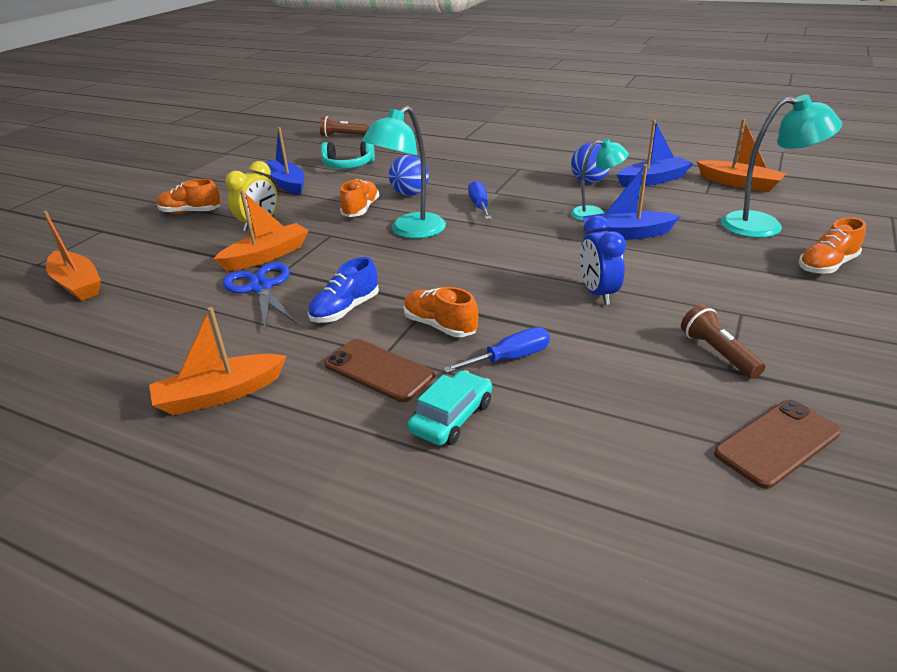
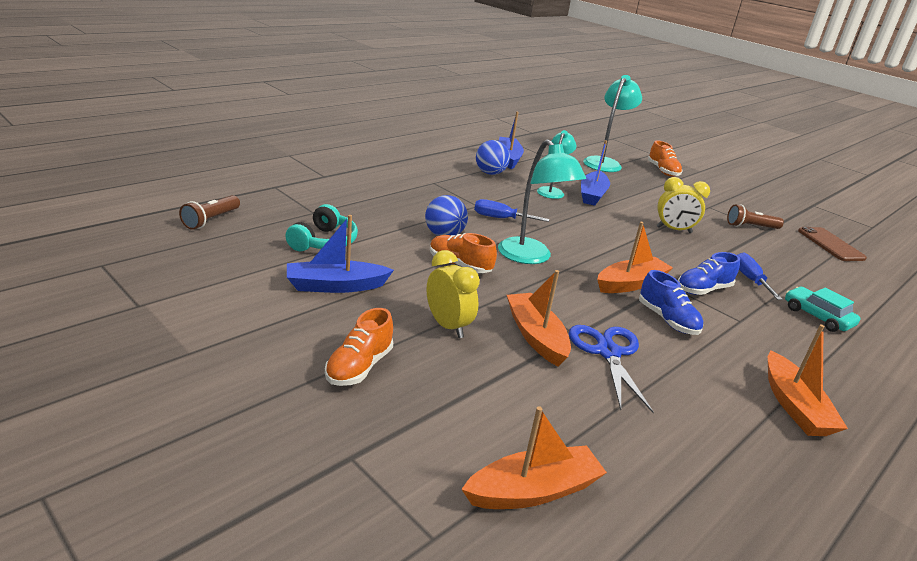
camera: 75 degrees left, 5 degrees down
blue scissors [223,262,297,331] -> blue scissors turned 90 degrees clockwise [569,325,654,413]
brown phone [324,339,435,402] -> none
orange shoe [404,287,478,337] -> blue shoe [678,252,740,295]
blue clock [580,216,626,305] -> yellow clock [657,177,710,233]
orange boat [697,119,786,192] -> orange boat moved to [597,222,673,293]

